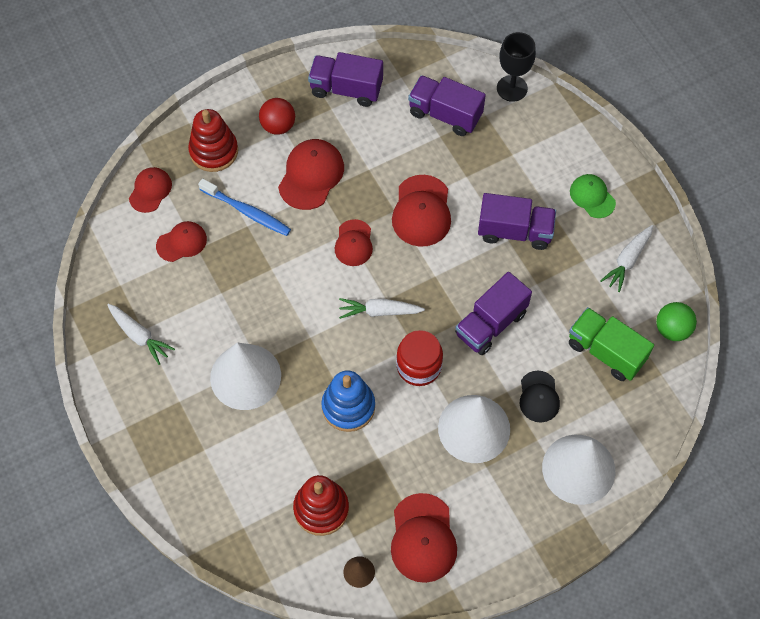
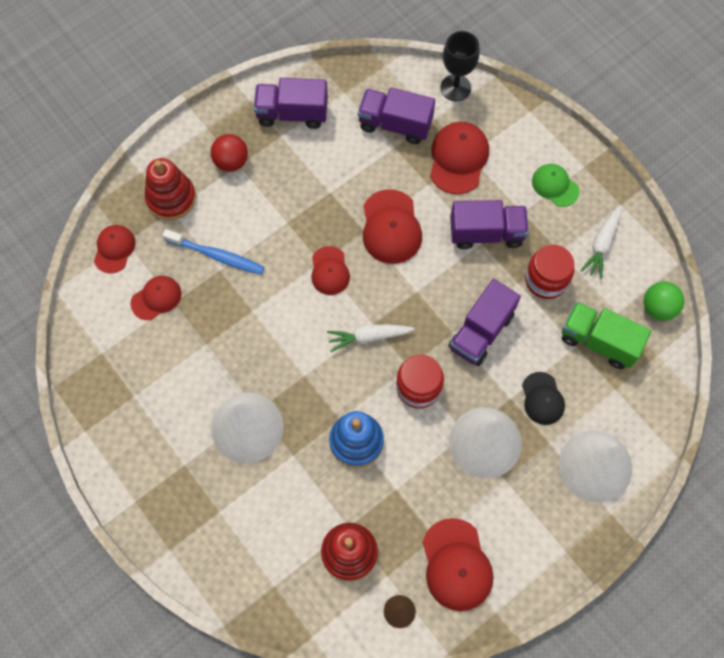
camera: 10 degrees left, 5 degrees up
white carrot [107,304,175,365] -> none
red cap [278,139,344,210] -> red cap moved to [430,122,489,194]
none -> red jar [525,244,574,299]

